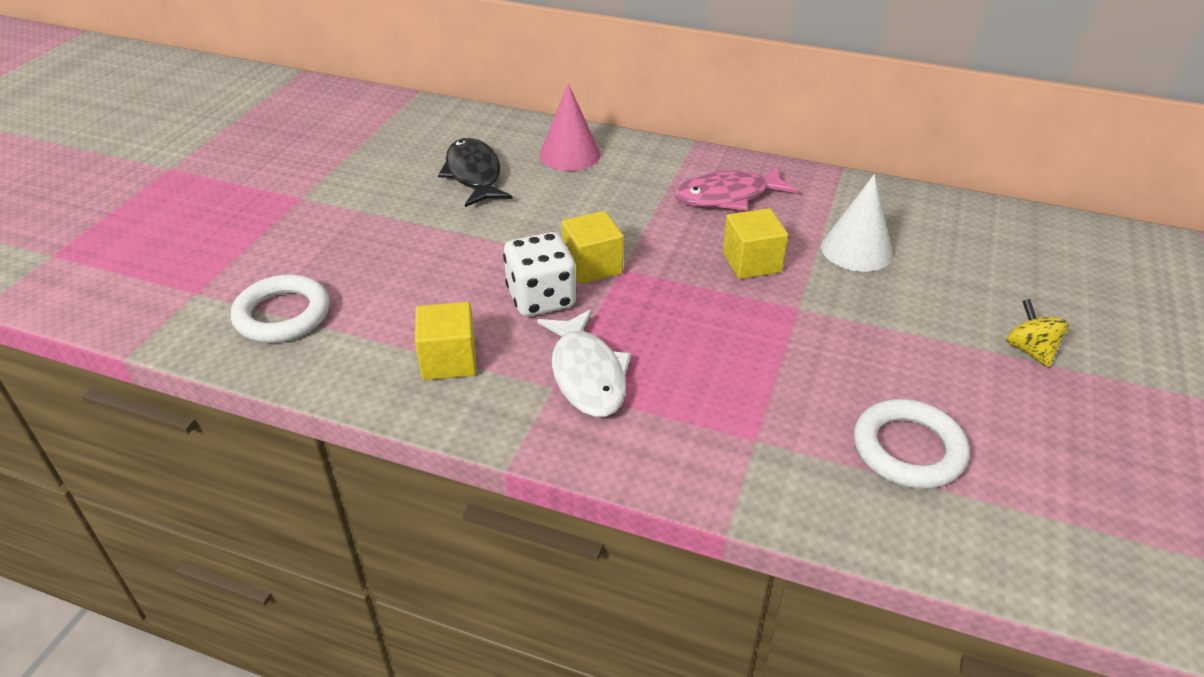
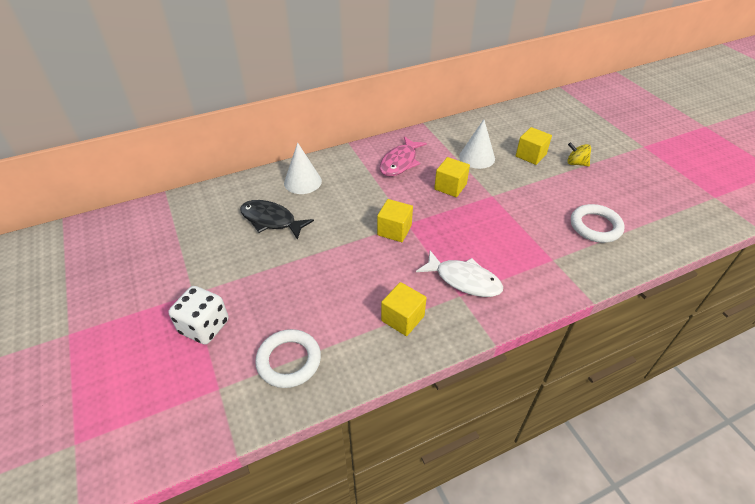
camera: 45 degrees left, 5 degrees up
white dice [503,232,577,316] -> white dice moved to [169,286,228,344]
pink cone [540,84,601,171] -> white cone [284,143,322,194]
none -> yellow cube [516,127,552,165]

